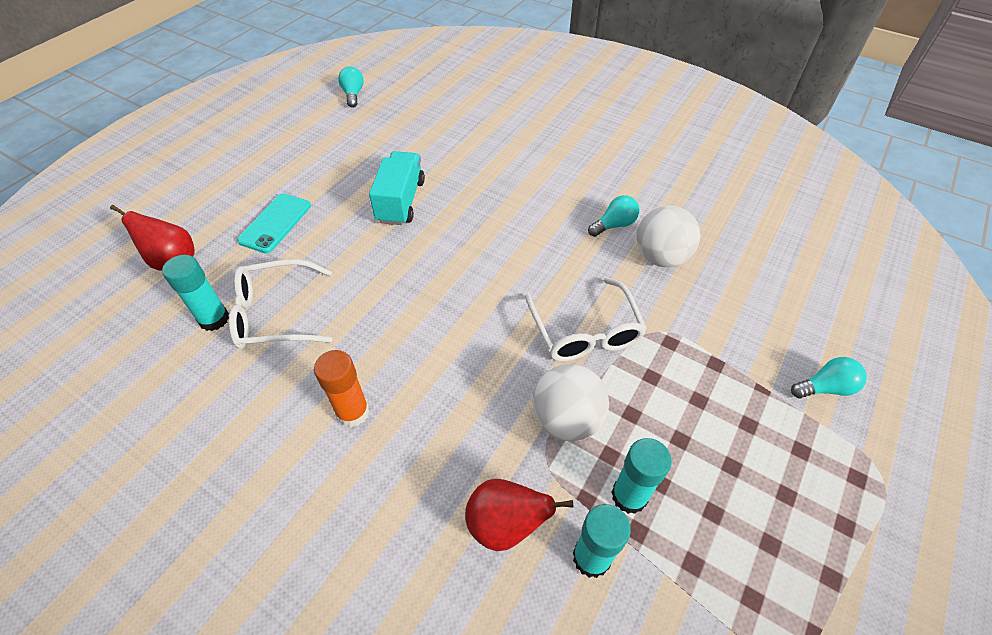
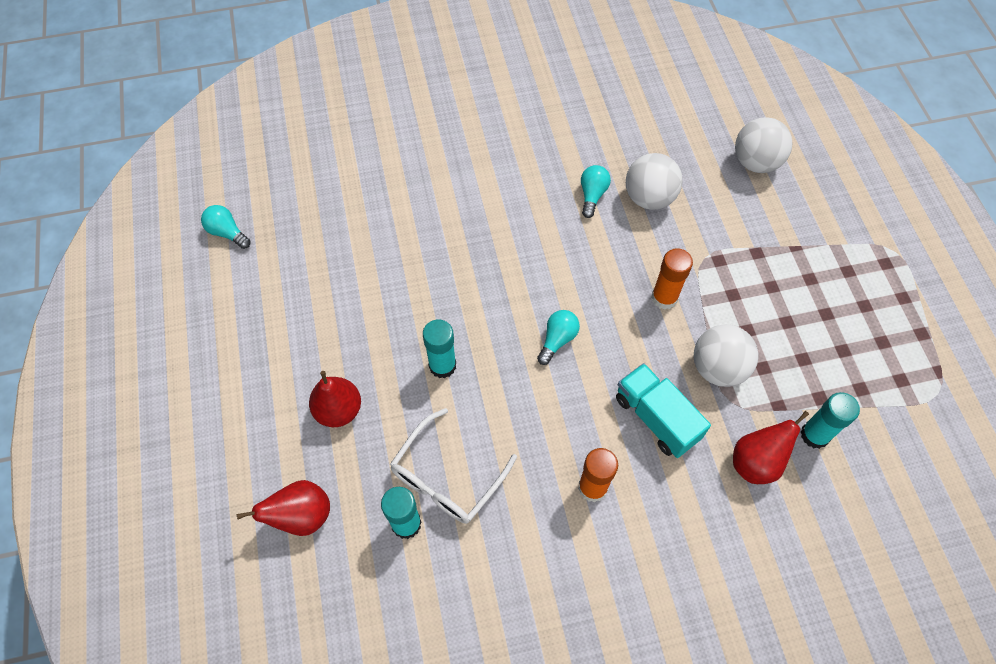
camera: 45 degrees left, 10 degrees up
turquoise phone [237,193,311,253] -> red pear [309,371,361,427]
turquoise truck [369,151,425,225] -> turquoise truck moved to [616,363,711,458]
white glasses [525,278,647,362] -> orange glue stick [651,248,693,310]
turquoise glue stick [611,438,672,514] -> turquoise glue stick moved to [423,319,456,378]
turquoise light bulb [791,357,867,398] -> turquoise light bulb moved to [537,310,580,365]
none -> white ball [735,117,792,173]

